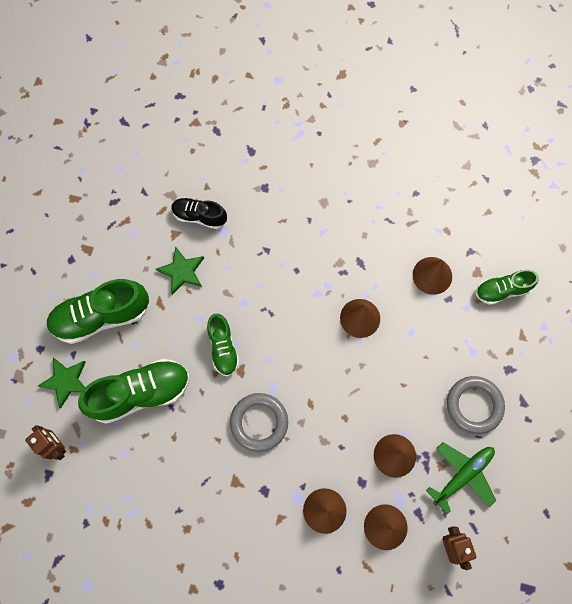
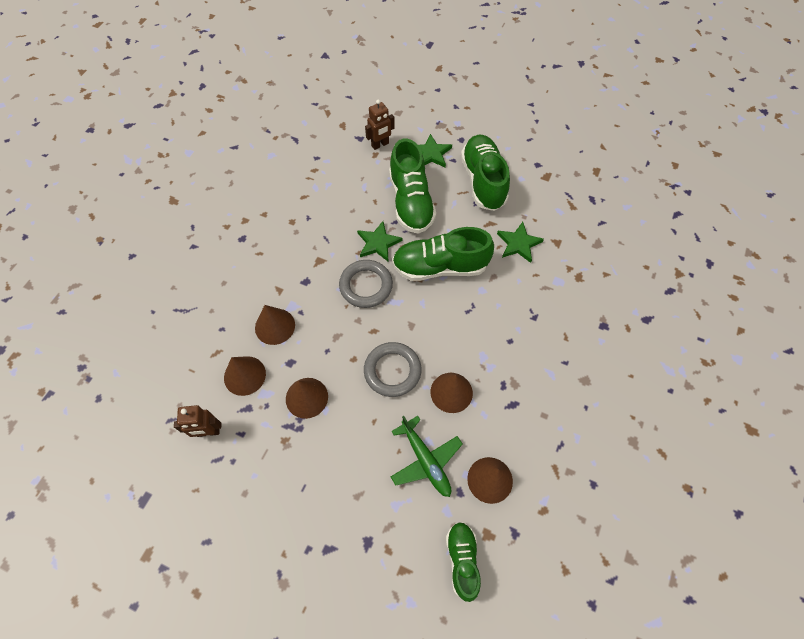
camera: 100 degrees right, 10 degrees down
black shoe [171,198,227,229] -> none
green shoe [207,314,239,376] -> green shoe [392,227,494,281], size x1.71
green plane [426,442,496,514] -> green plane moved to [391,416,463,497]
grey ring [447,376,505,434] -> grey ring moved to [364,342,422,397]
none -> green star [357,221,403,261]

